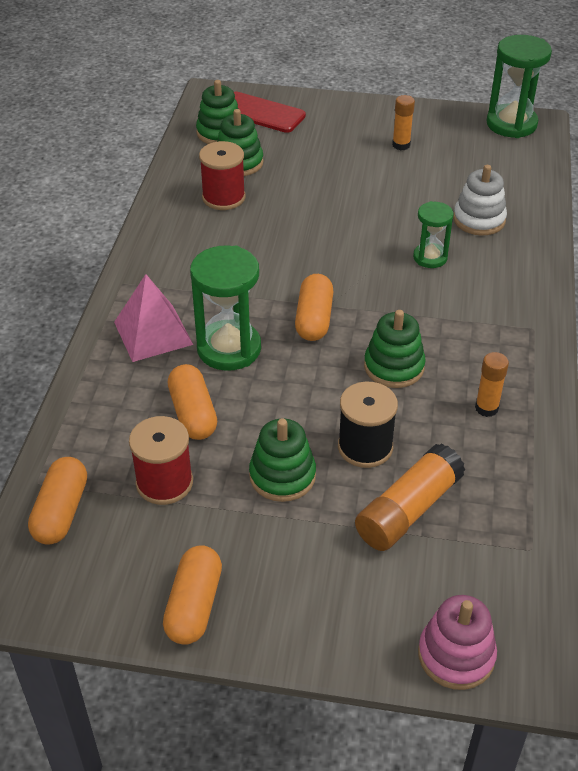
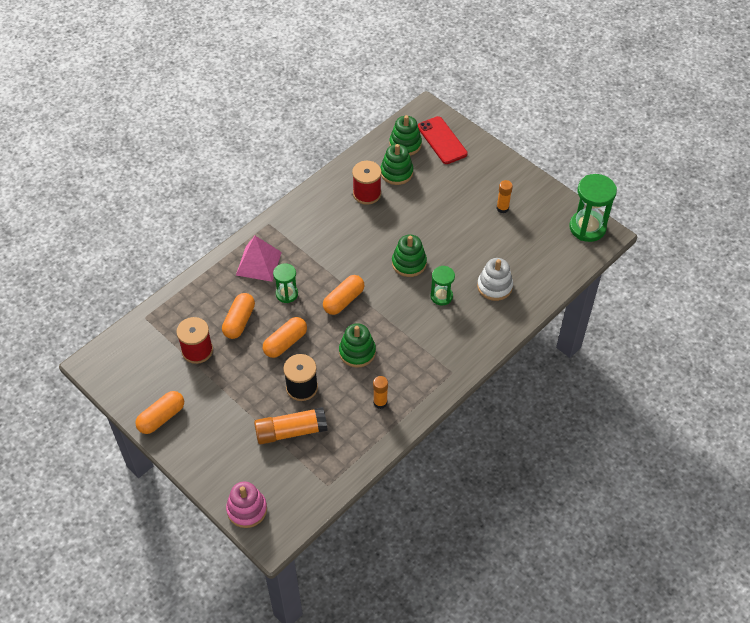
camera: 35 degrees right, 10 degrees up
orange capsule [28,457,87,545] -> orange capsule moved to [263,317,307,358]
green hourglass [190,245,261,371] -> green hourglass [273,263,298,303], size x0.58
green stacking toy [249,418,316,502] -> green stacking toy moved to [392,234,427,277]

